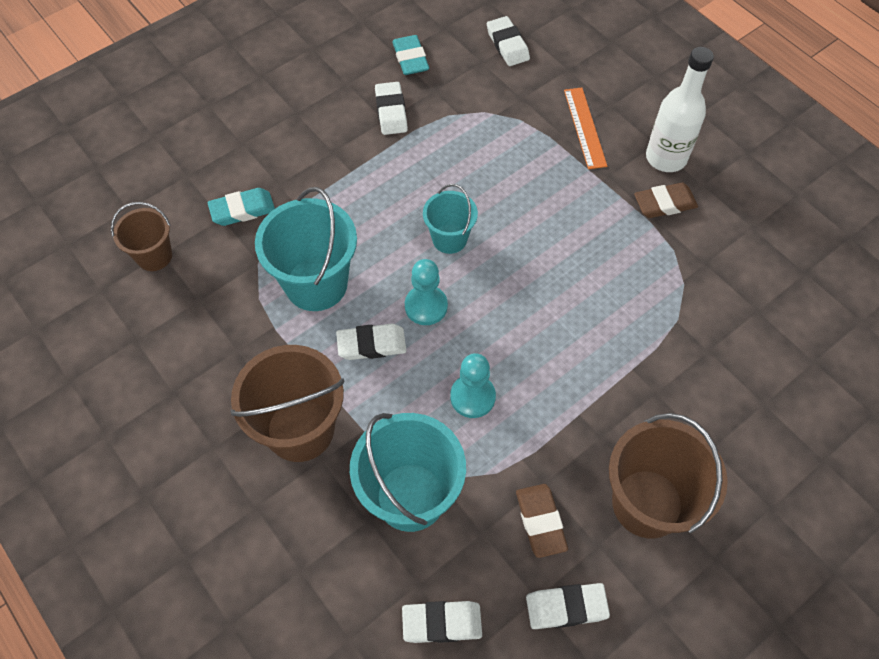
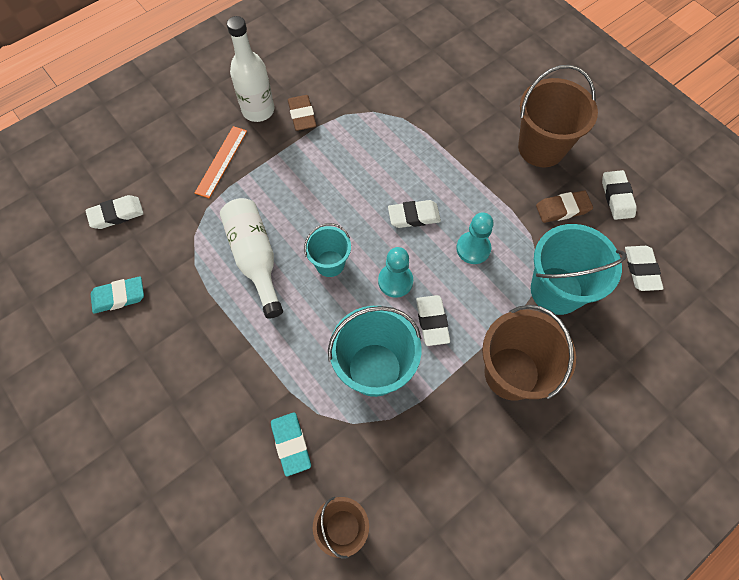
camera: 90 degrees left, 5 degrees up
white eraser [375,82,408,135] -> white eraser moved to [388,200,441,228]
orange ruler [564,88,607,169] -> orange ruler turned 60 degrees counterclockwise [195,126,247,198]
none -> white bottle [220,198,283,319]

